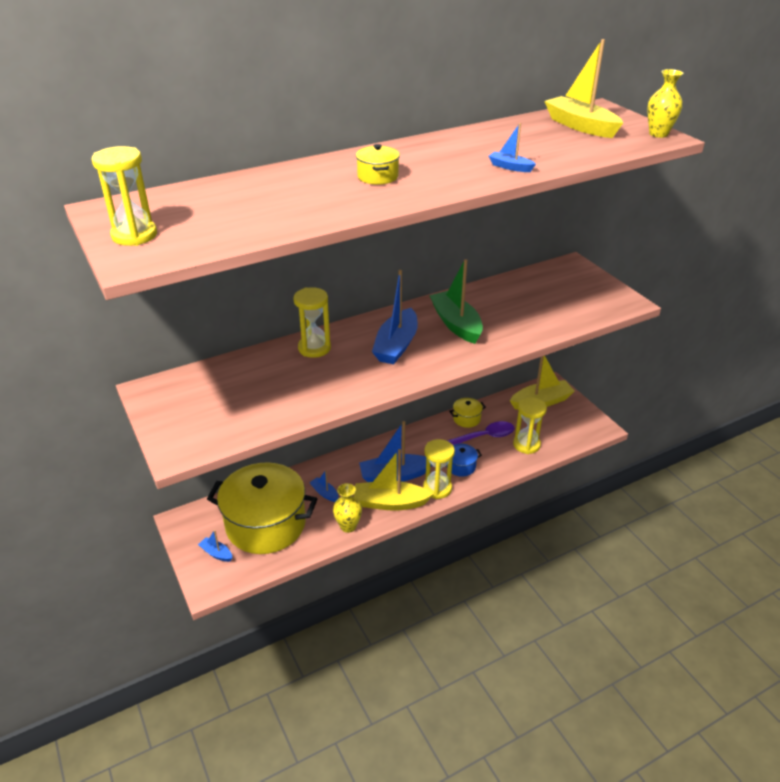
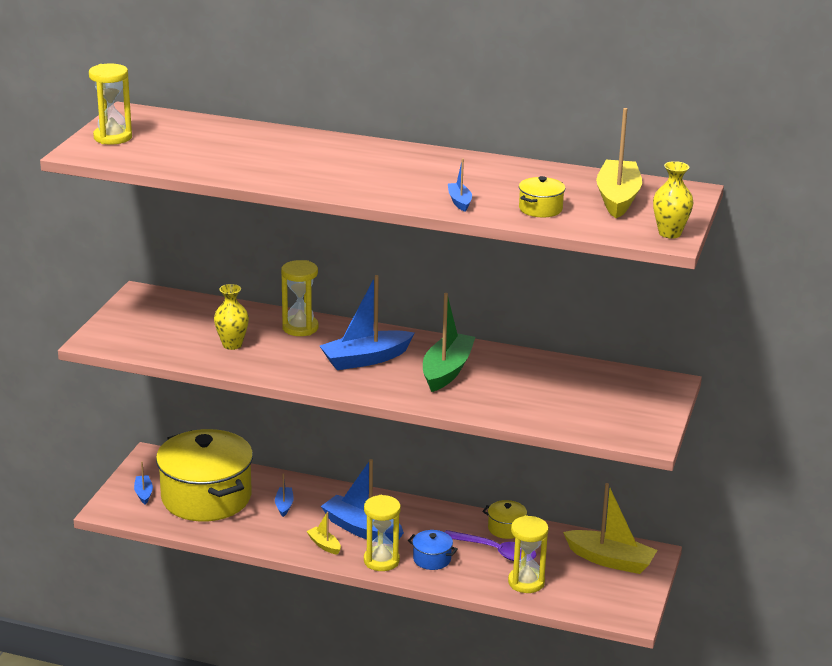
camera: 45 degrees right, 10 degrees down
yellow vase [333,483,362,533] -> yellow vase moved to [214,284,249,350]
yellow boat [354,449,433,511] -> yellow boat [306,512,341,555], size x0.49
yellow pot [356,144,400,185] -> yellow pot moved to [519,176,565,217]

